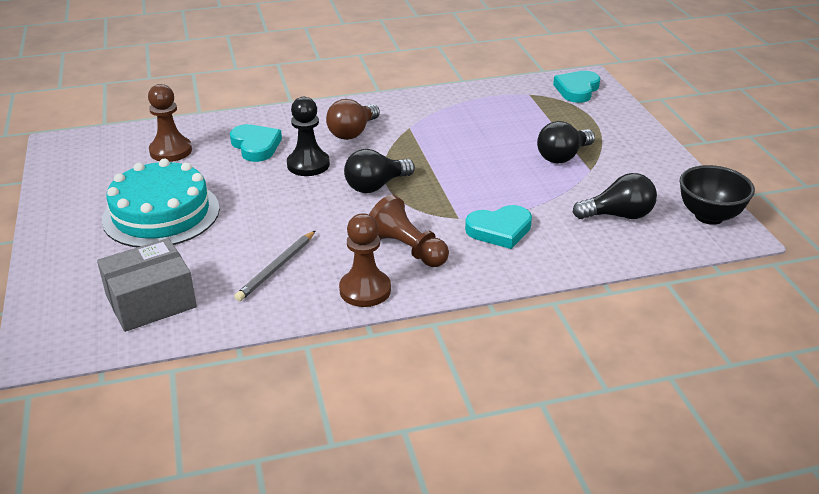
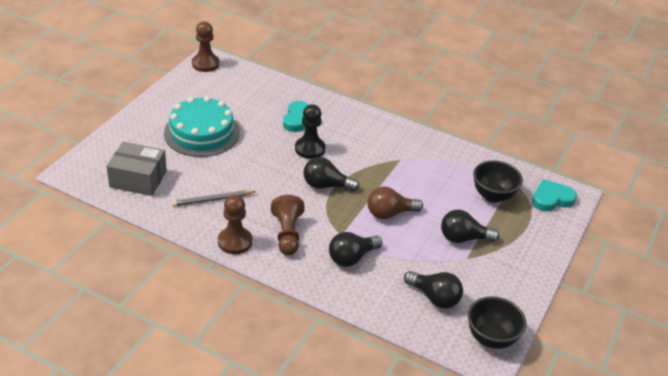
camera: 40 degrees right, 5 degrees up
brown pawn [148,84,192,162] -> brown pawn moved to [192,21,219,72]
brown light bulb [326,99,380,140] -> brown light bulb moved to [368,187,423,219]
turquoise heart [465,205,532,249] -> black light bulb [329,232,382,267]
none -> black bowl [473,160,523,203]

